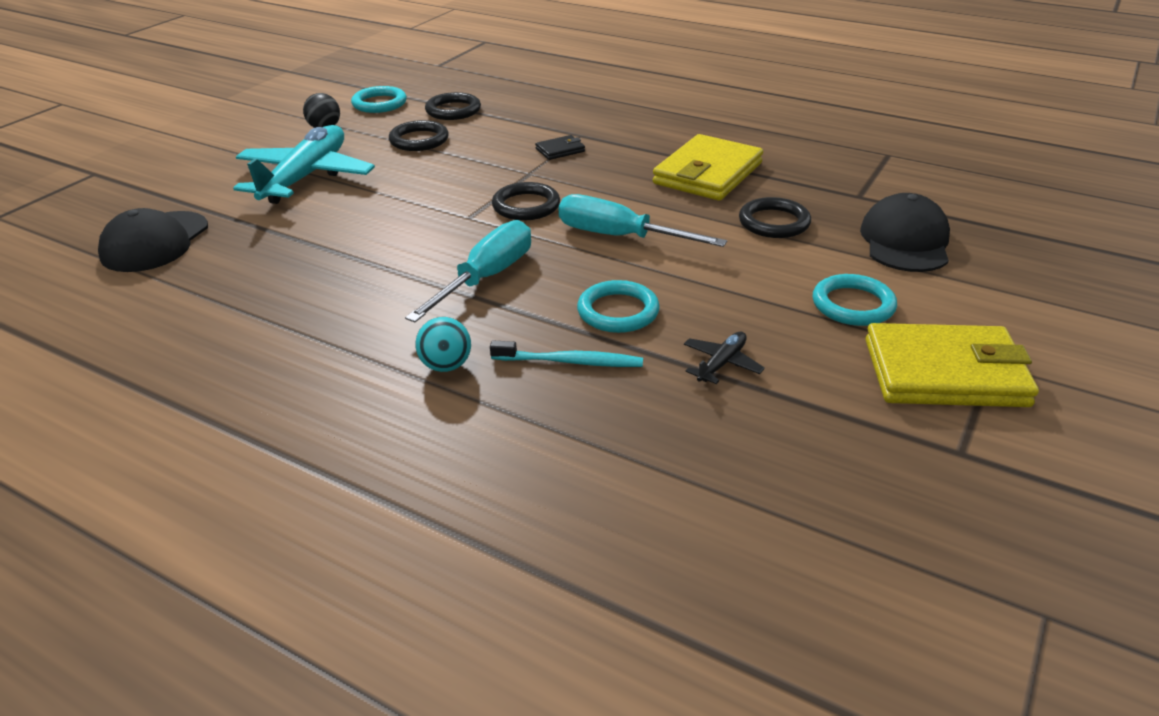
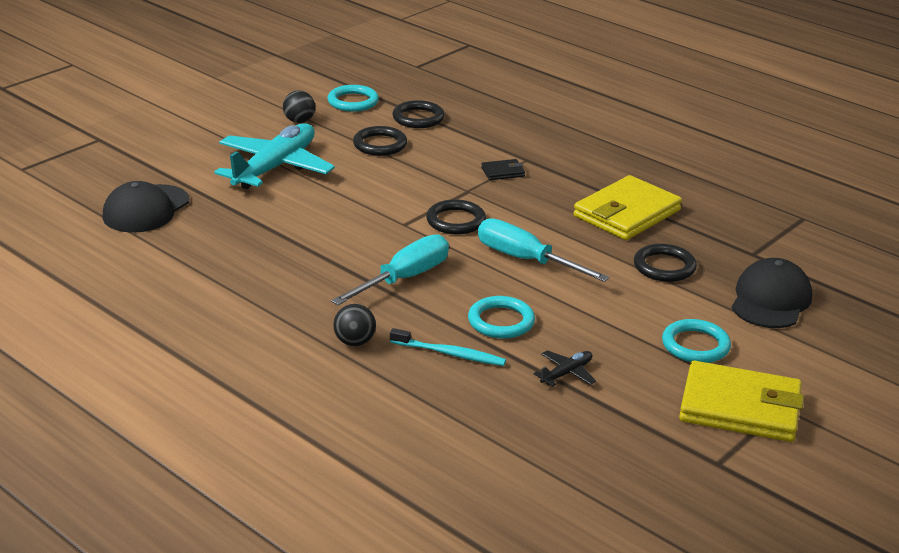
camera: 10 degrees right, 5 degrees down
turquoise ball [415,317,471,372] -> black ball [333,304,376,346]

